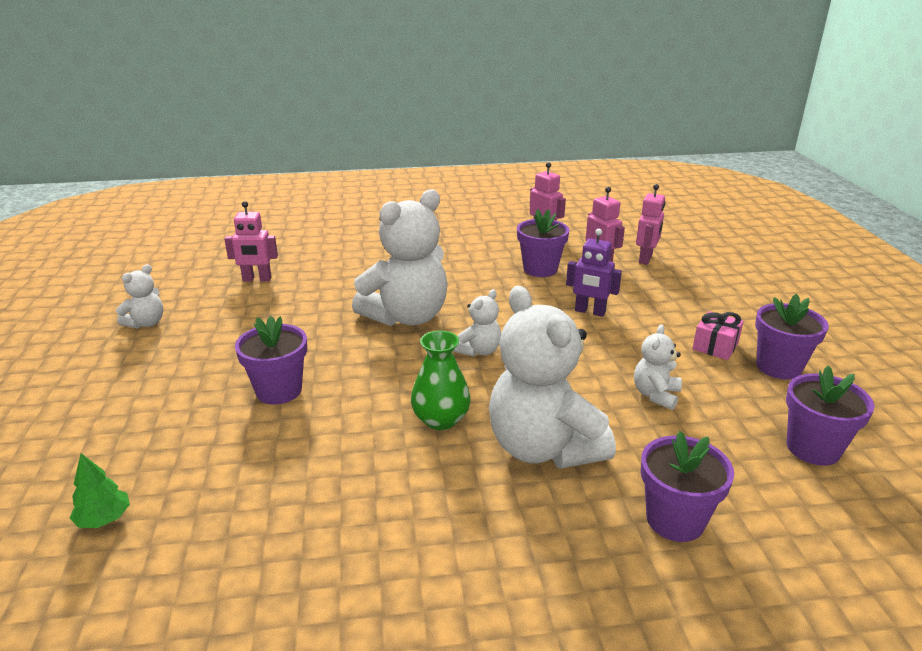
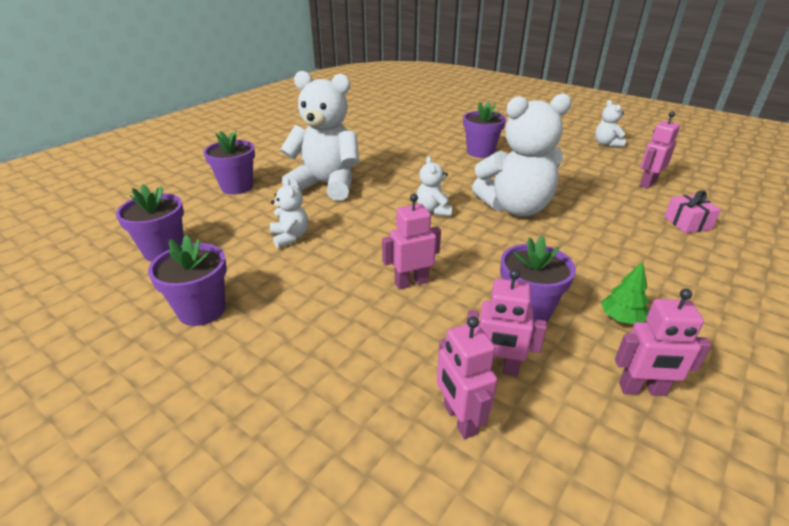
camera: 135 degrees right, 5 degrees up
green tree [70,453,130,528] -> green tree moved to [601,261,649,324]
white teddy bear [352,189,448,326] -> white teddy bear turned 105 degrees counterclockwise [472,93,572,216]
green vase [411,330,471,430] -> none
purple robot [566,229,622,317] -> pink robot [382,194,441,290]
pink gift [692,311,744,360] -> pink gift moved to [664,190,721,233]

